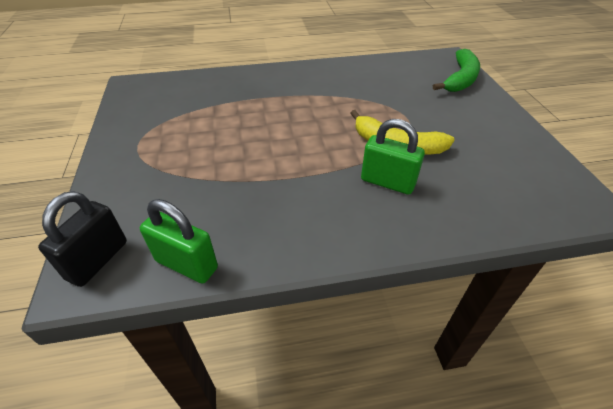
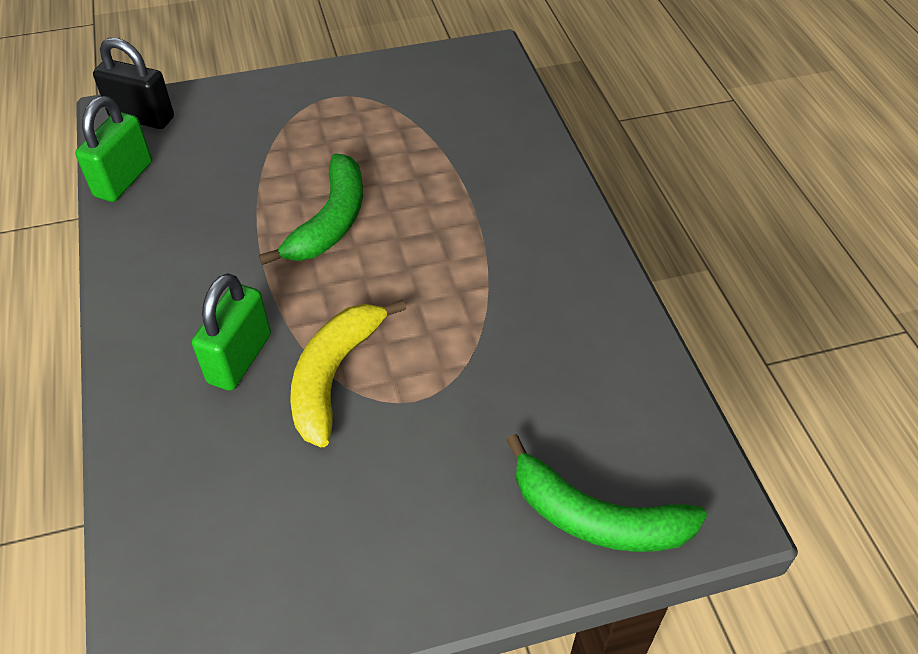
camera: 85 degrees right, 5 degrees up
none -> green banana [259,153,363,265]

